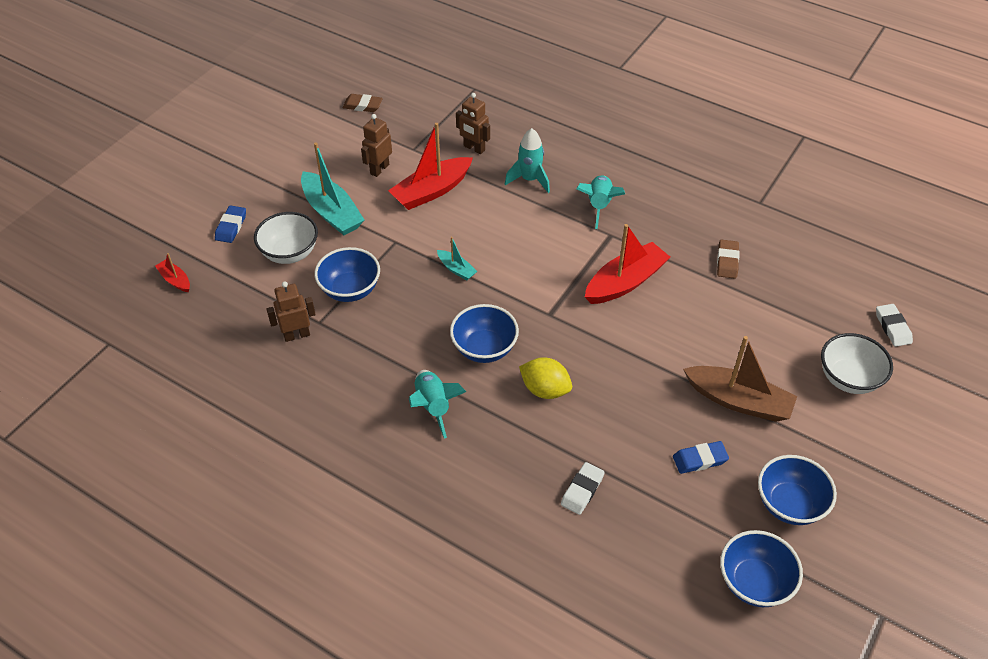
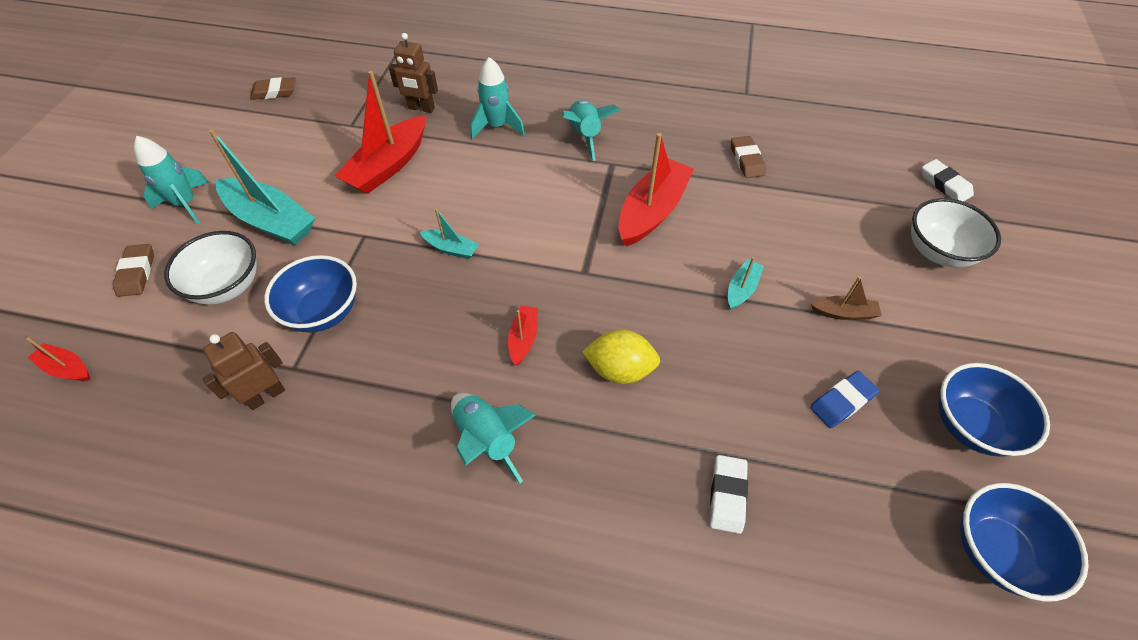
camera: 20 degrees left, 5 degrees up
blue eraser [215,205,246,243] -> brown eraser [113,244,154,297]
brown robot [361,114,392,177] -> none
blue bowl [450,304,519,363] -> red boat [508,306,538,365]
brown boat [683,336,797,422] -> brown boat [811,277,882,320], size x0.49
none -> turquoise rocket [134,136,209,224]
none -> turquoise boat [728,257,764,310]

